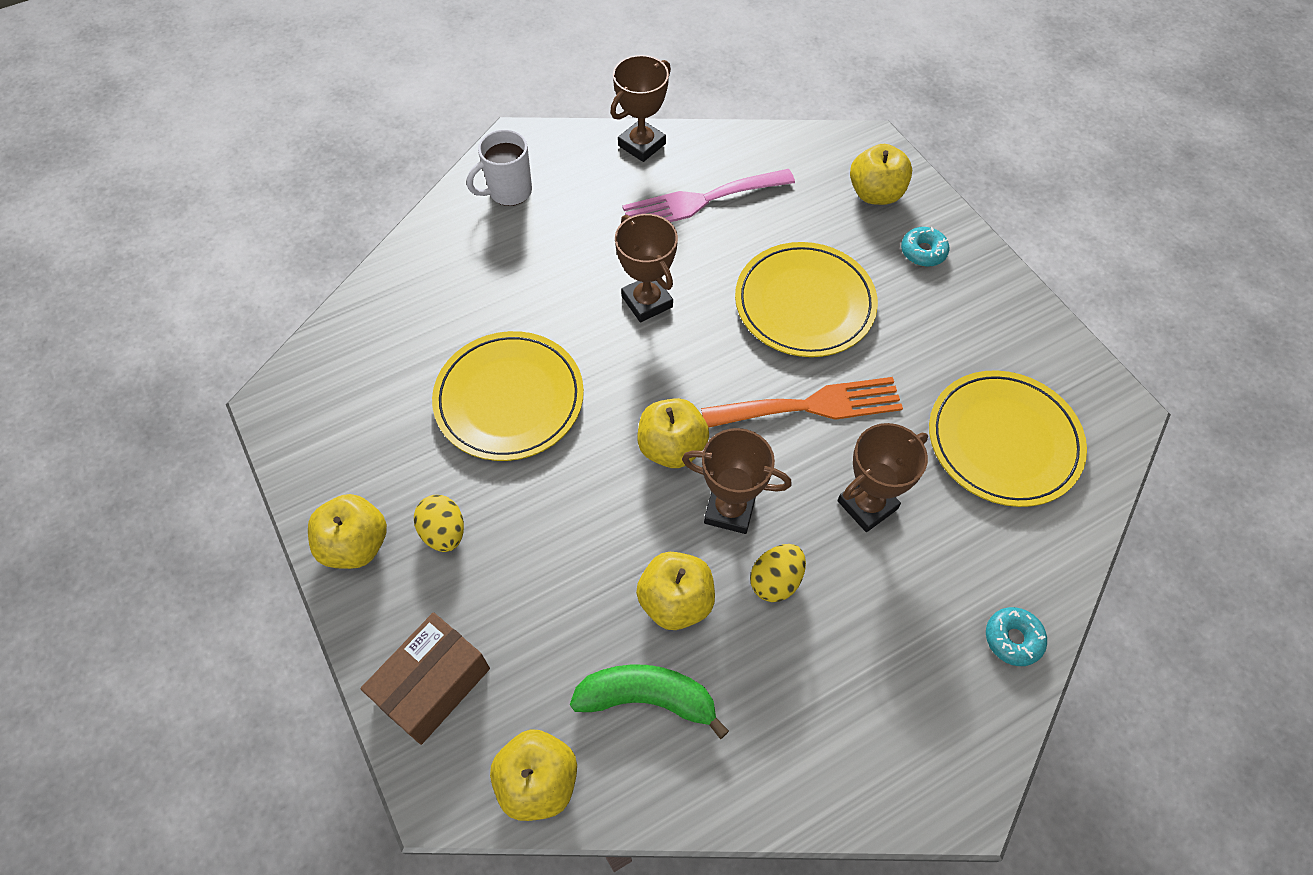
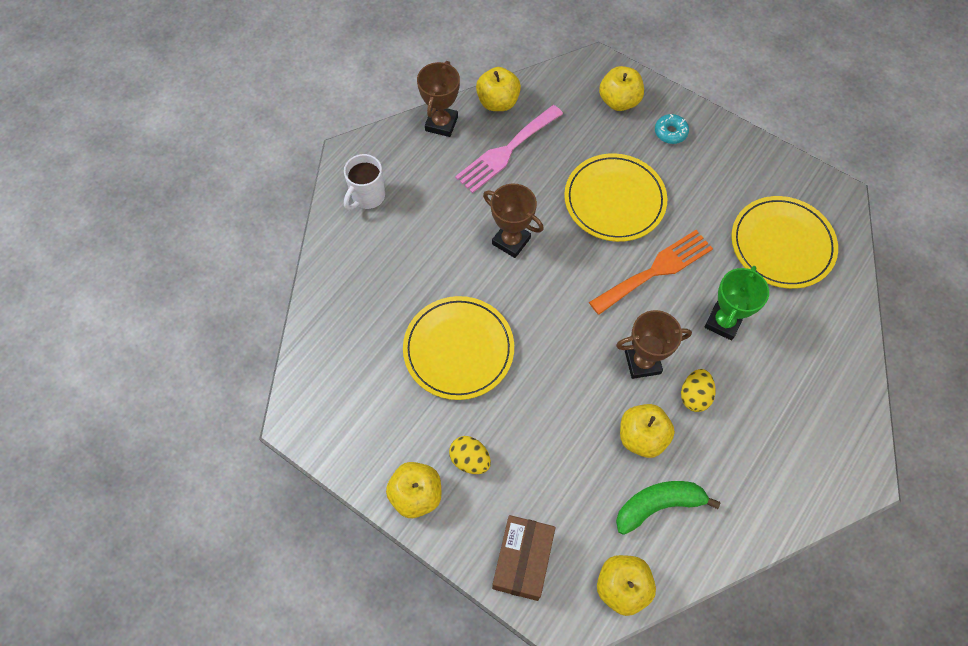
camera: 25 degrees left, 5 degrees up
yellow apple [637,398,709,468] -> yellow apple moved to [476,67,521,111]
brown trophy [837,423,928,532] -> green trophy [704,266,769,340]
turquoise donut [986,607,1047,666] -> none

